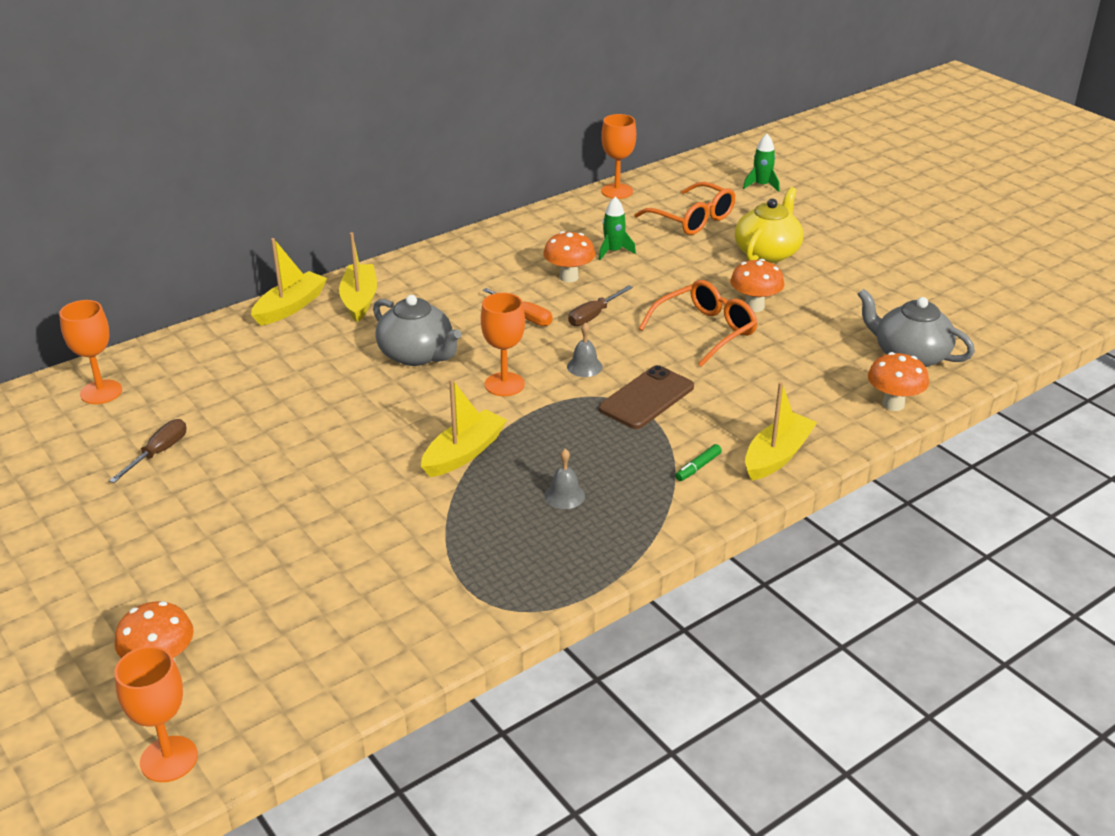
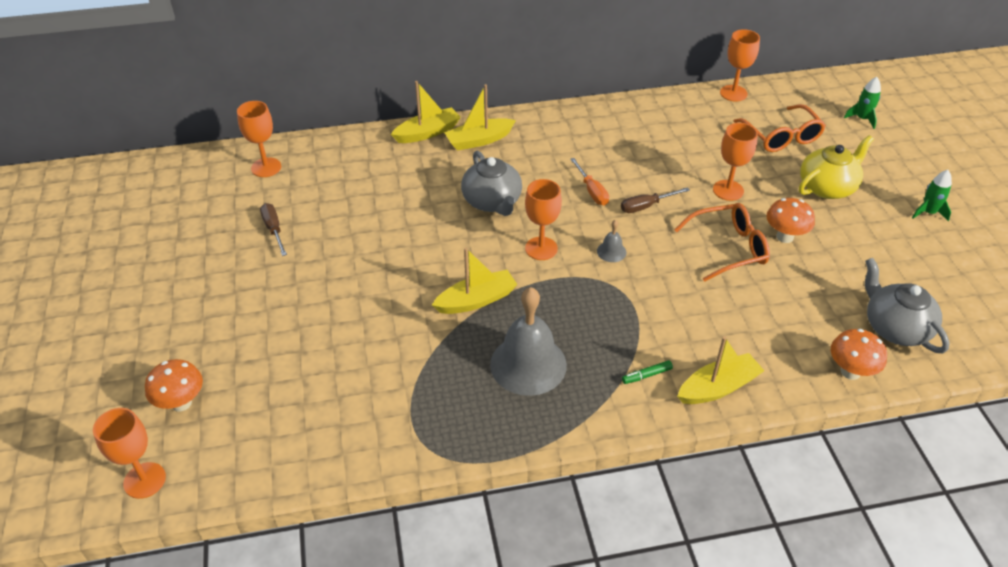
camera: 25 degrees right, 10 degrees up
brown screwdriver [109,419,187,483] -> brown screwdriver turned 75 degrees counterclockwise [260,203,287,256]
yellow boat [339,232,377,322] -> yellow boat turned 135 degrees counterclockwise [444,84,516,151]
orange mushroom [543,231,595,282] -> none
grey bell [545,449,585,509] -> grey bell [490,287,567,396], size x2.31
green rocket [599,197,636,260] -> green rocket moved to [912,170,952,221]
brown phone [599,365,694,429] -> none
none -> orange goblet [713,123,758,201]

